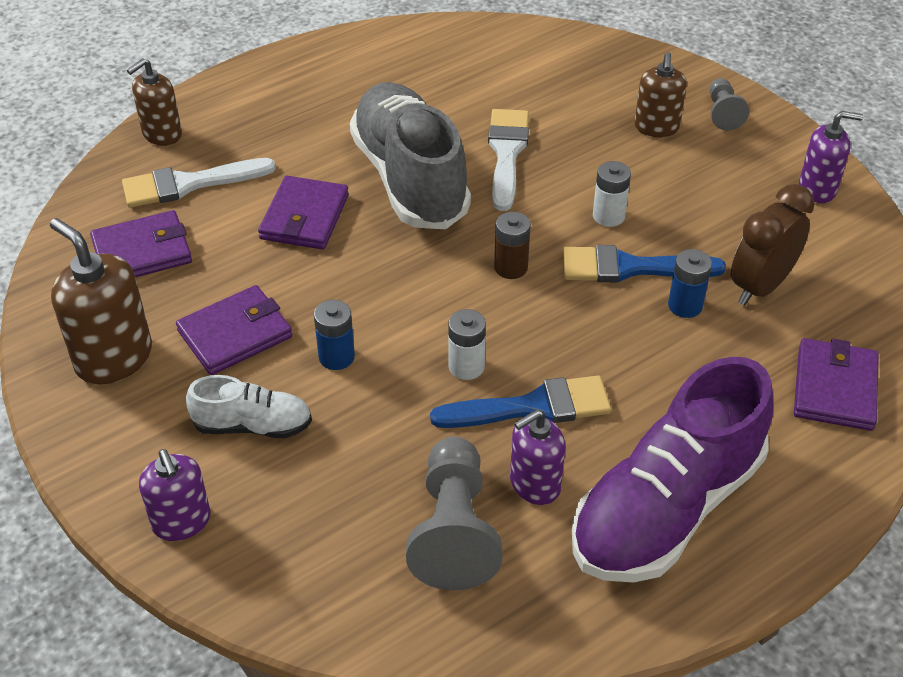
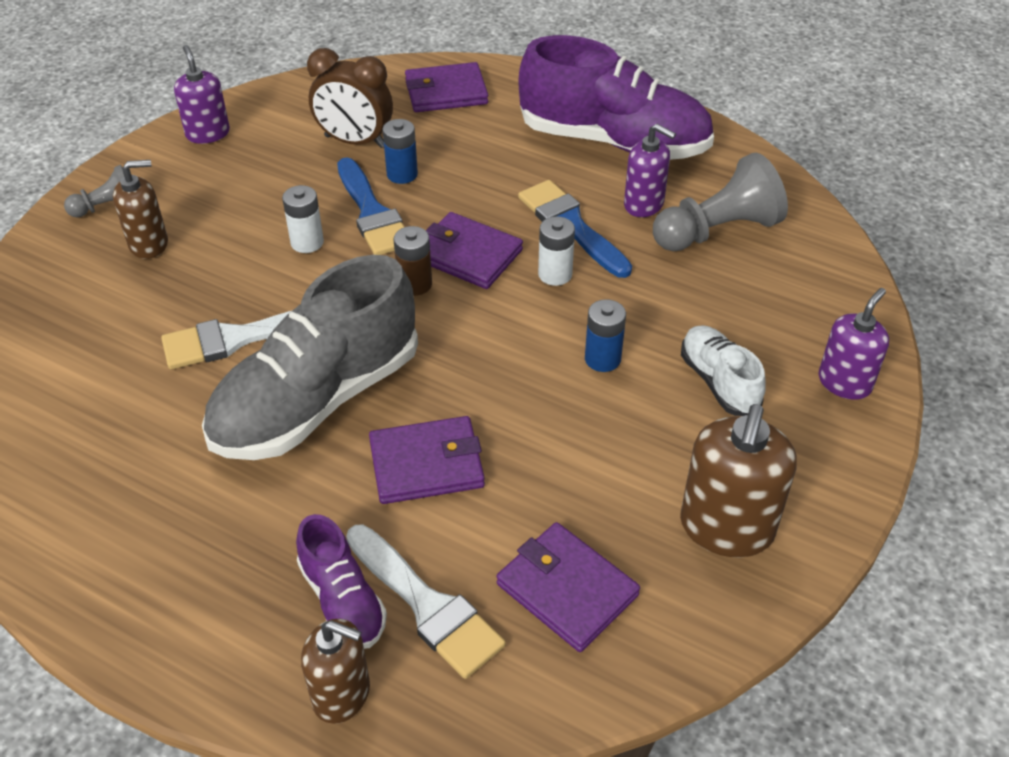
camera: 115 degrees left, 0 degrees up
purple wallet [176,285,292,375] -> purple wallet moved to [426,212,523,289]
none -> purple shoe [296,514,387,649]

